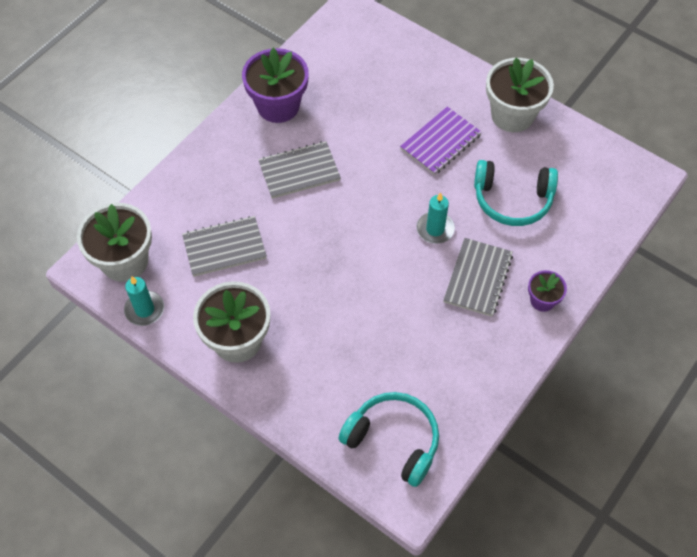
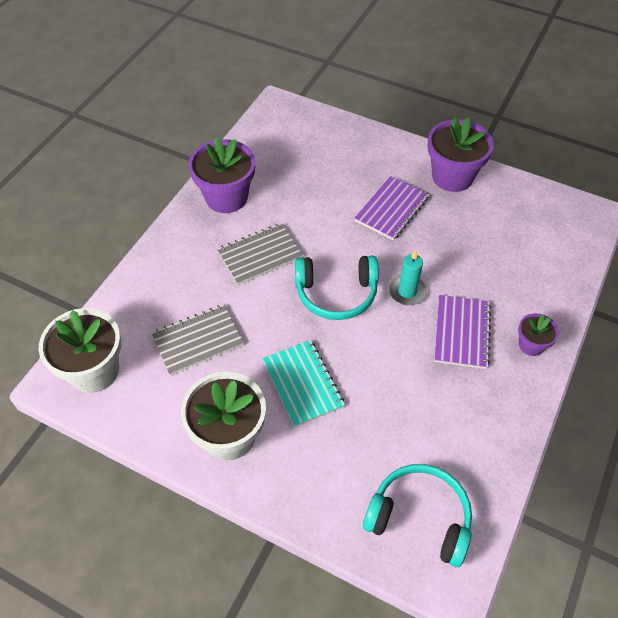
camera: 10 degrees left, 5 degrees down
turquoise candle [124,276,164,326] -> none
grey notebook [443,238,513,317] -> purple notebook [434,295,491,369]
turquoise headphones [474,160,558,226] -> turquoise headphones moved to [295,256,379,320]
white flower pot [486,58,554,132] -> purple flower pot [427,117,494,192]
none -> turquoise notebook [262,340,345,427]

